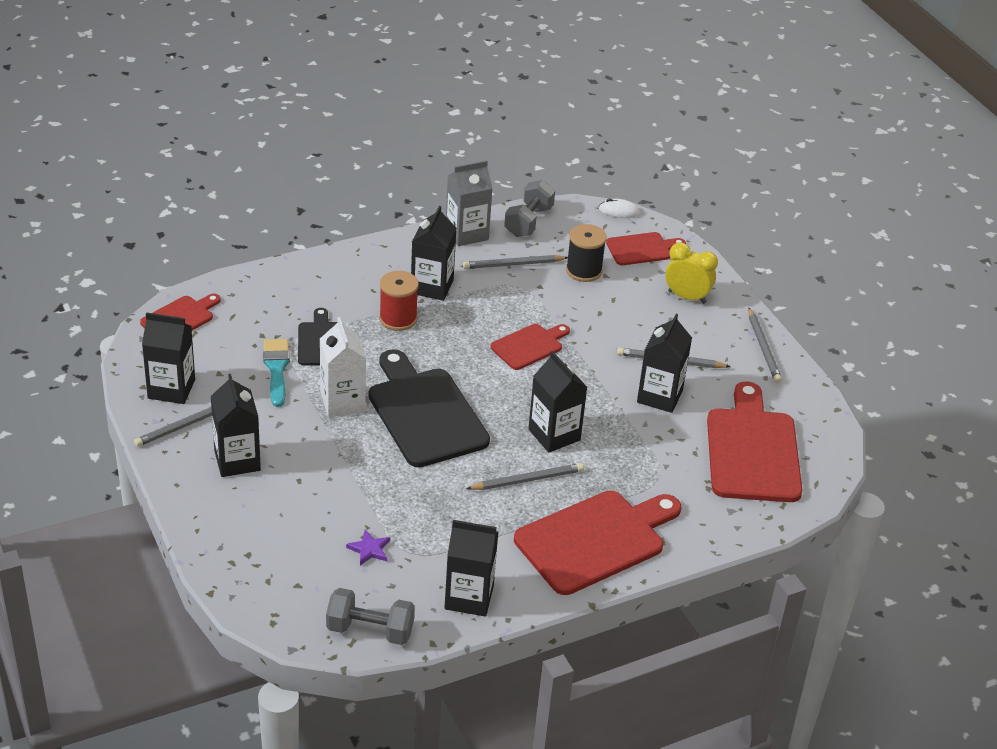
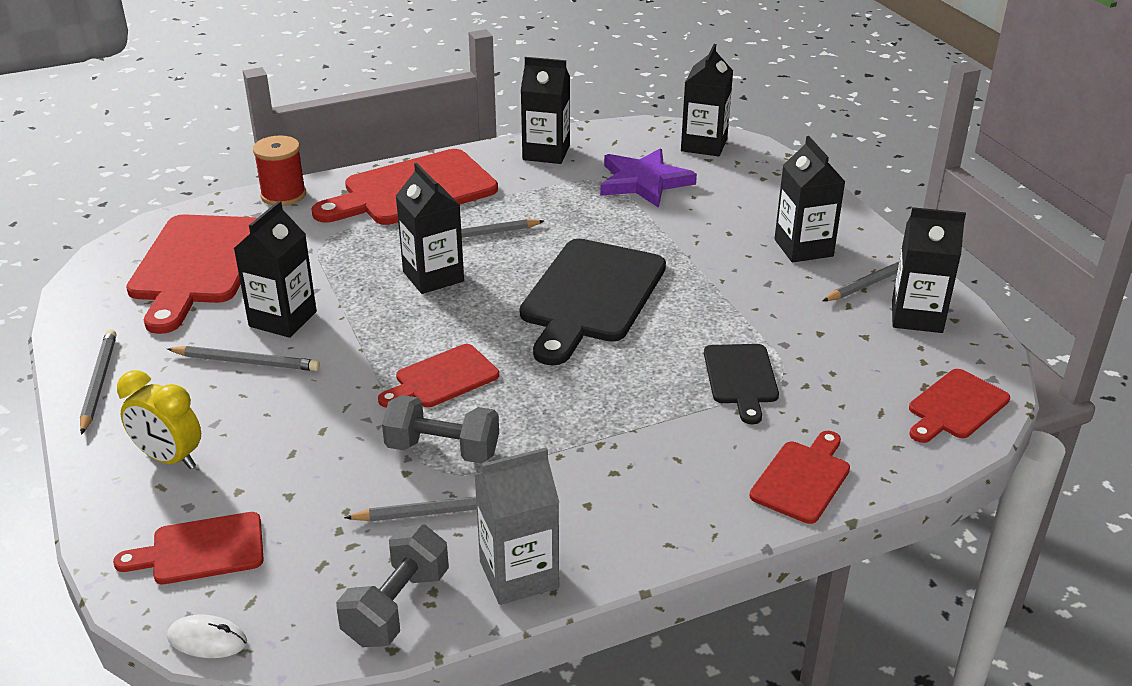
camera: 175 degrees left, 5 degrees down
turquoise brush [263,339,290,407] -> none
white carton [320,317,366,417] -> none
grey dumbbell [326,588,415,645] -> grey dumbbell moved to [382,395,499,463]
purple star [346,530,390,565] -> purple star [600,148,697,208], size x2.19
black cutting board [369,349,490,467] -> black cutting board turned 45 degrees clockwise [520,239,666,365]
red spool [379,271,419,331] -> red spool moved to [253,136,306,206]
black carton [411,206,456,301] -> black carton moved to [681,44,733,157]
black spool [566,224,607,282] -> none
none -> red cutting board [749,431,850,524]

